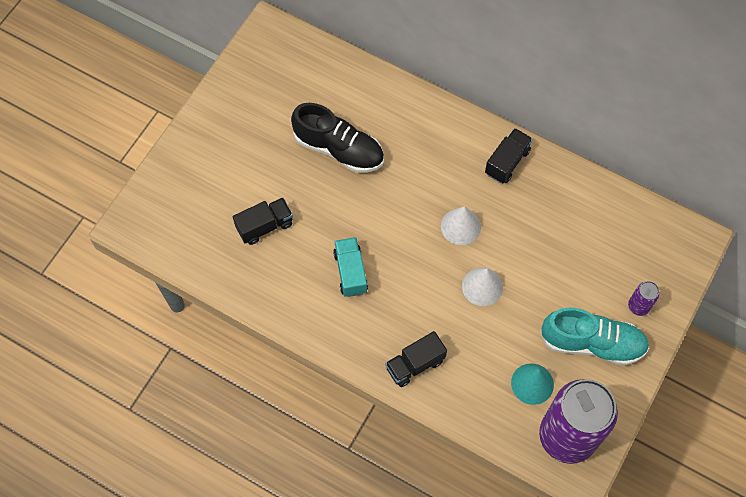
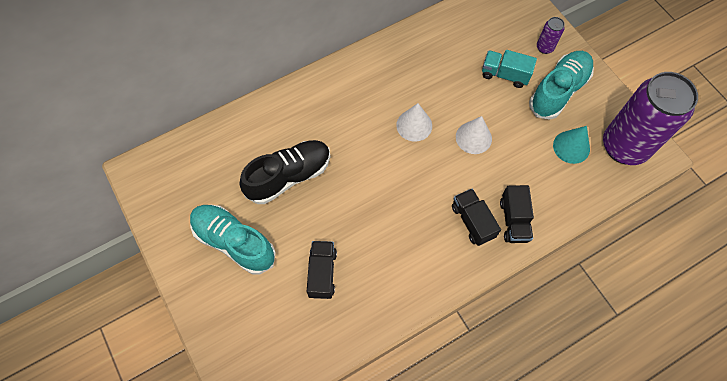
camera: 60 degrees left, 0 degrees up
turquoise truck [333,237,368,297] -> turquoise truck moved to [482,50,537,88]
black truck [485,128,533,183] -> black truck moved to [452,188,501,246]
none -> turquoise shoe [190,205,276,275]

